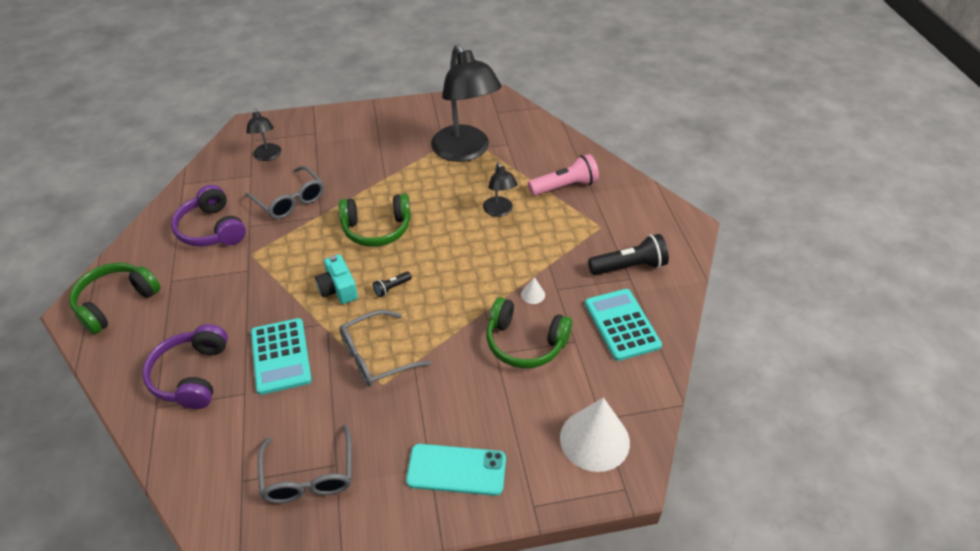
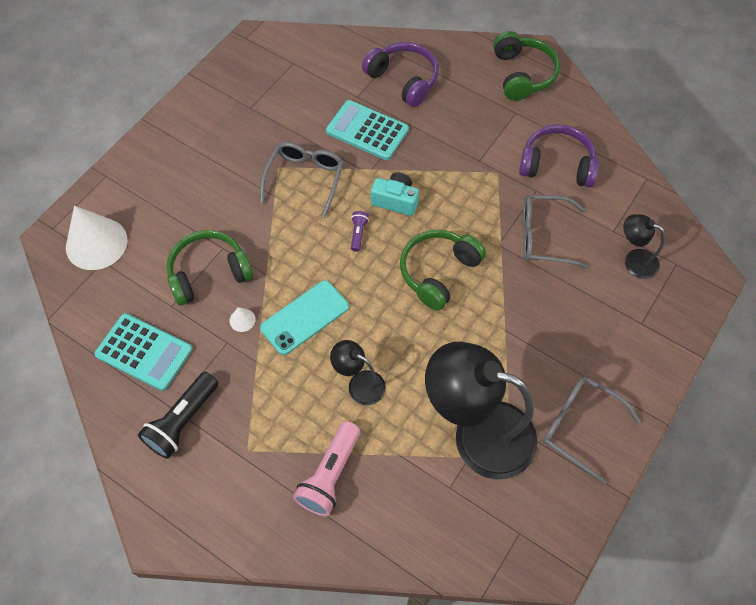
camera: 135 degrees right, 15 degrees up
grey glasses [258,425,352,503] -> grey glasses moved to [543,376,640,484]
black flashlight [373,271,412,297] -> purple flashlight [351,211,369,252]
turquoise phone [406,444,506,496] -> turquoise phone moved to [260,280,349,355]

